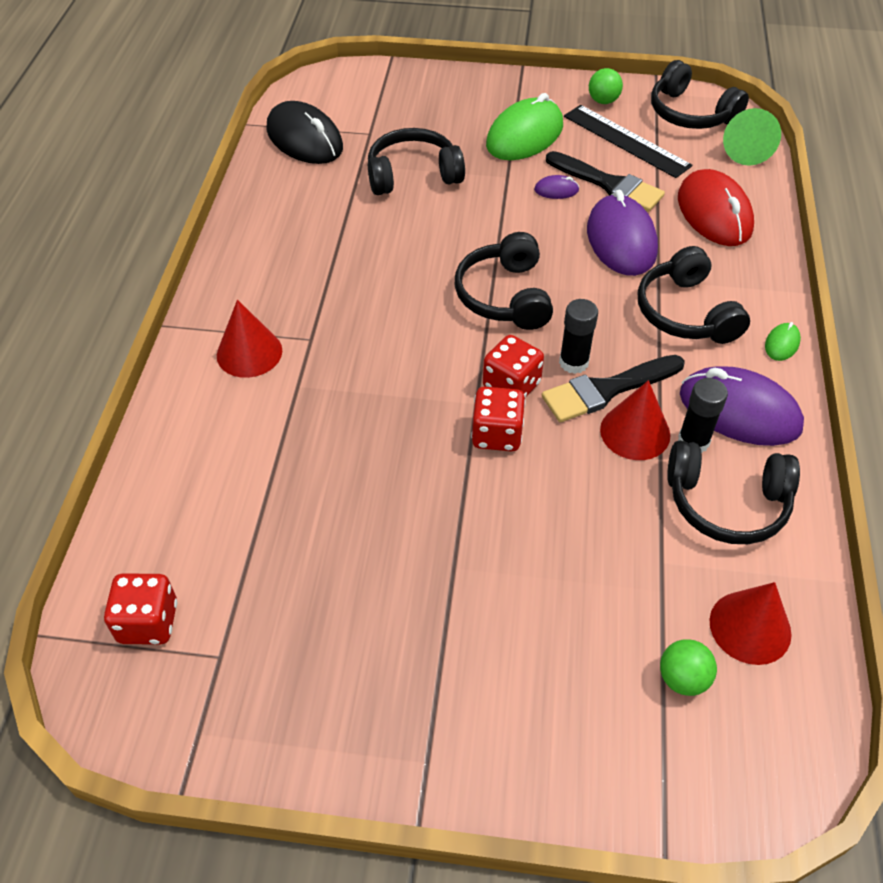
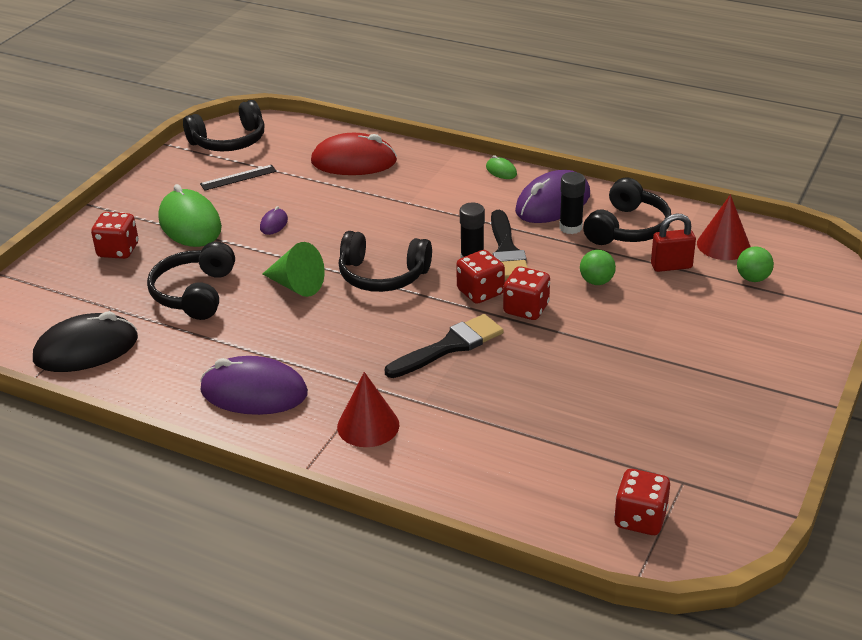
camera: 70 degrees left, 15 degrees down
black brush [546,151,665,212] -> black brush moved to [385,314,504,378]
black ruler [564,105,692,178] -> black ruler [200,165,277,191], size x0.60
purple mouse [587,190,658,276] -> purple mouse moved to [200,356,308,415]
green ball [589,68,623,104] -> green ball moved to [580,250,616,285]
red cone [600,380,670,460] -> none
black headphones [638,246,750,344] -> none
green cone [723,108,781,166] -> green cone moved to [262,242,325,297]
none -> red dice [91,212,138,259]
none -> red padlock [651,214,696,272]

